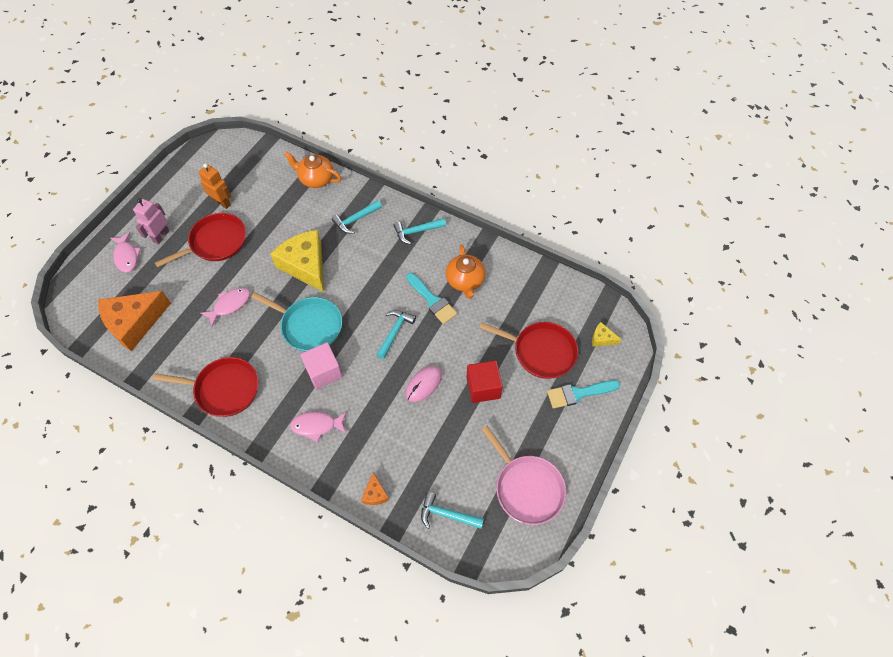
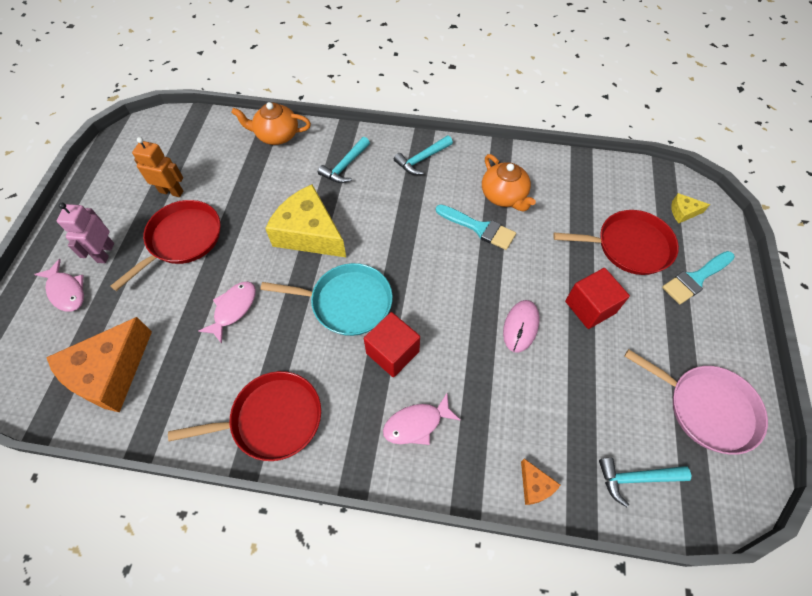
camera: 20 degrees left, 0 degrees up
pink cube [300,342,342,389] -> red cube [364,312,420,377]
turquoise hammer [376,310,416,359] -> none

